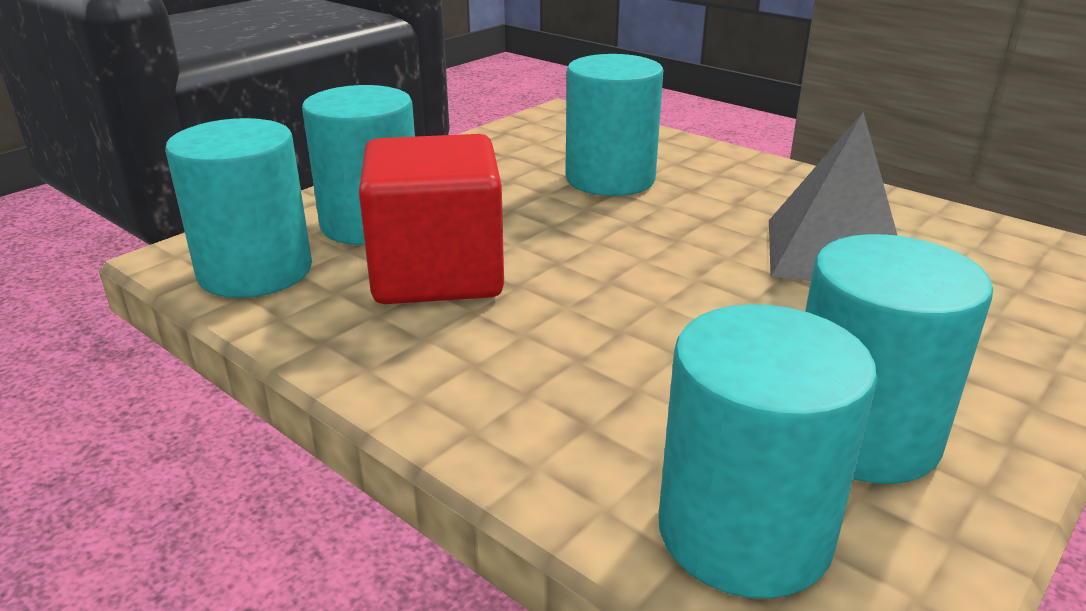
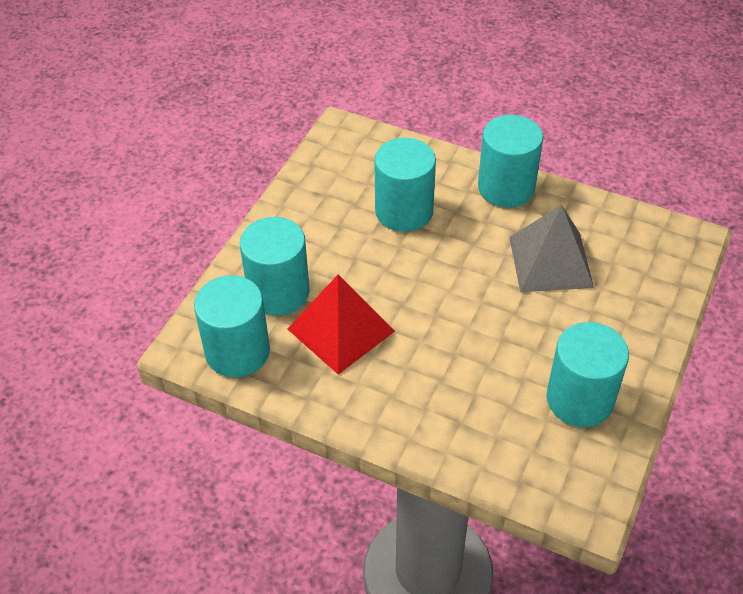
camera: 15 degrees left, 20 degrees up
red cube [359,134,504,304] -> red pyramid [288,275,395,375]
turquoise cylinder [658,304,877,599] -> turquoise cylinder moved to [478,115,543,207]

